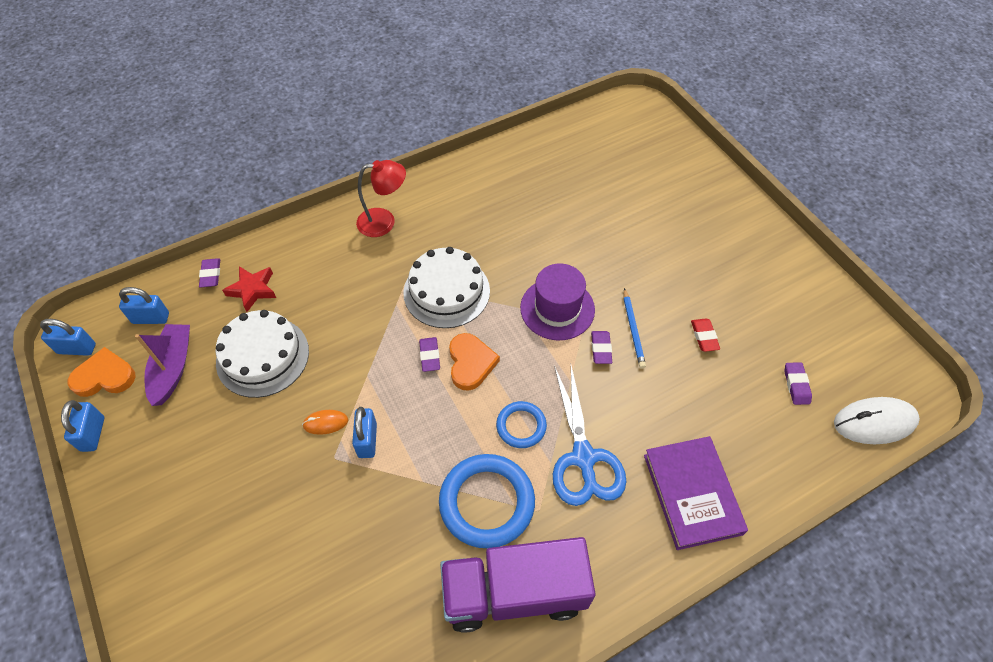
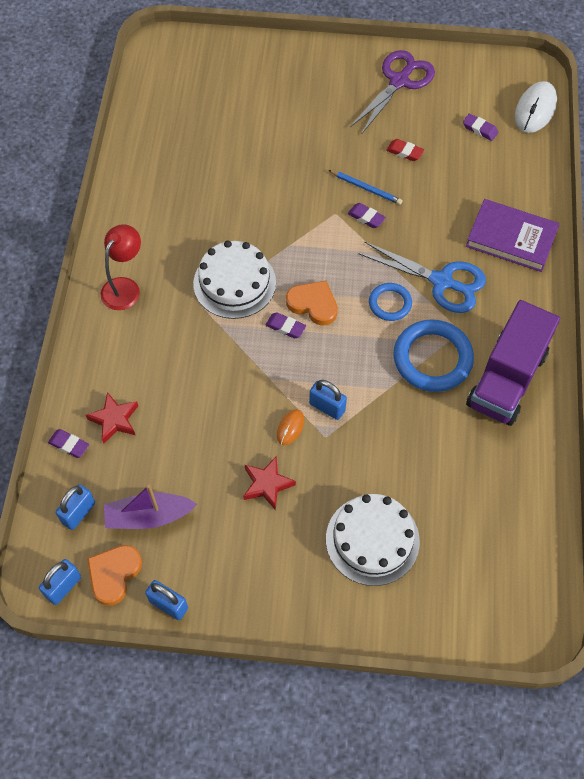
camera: 55 degrees left, 5 degrees up
purple boat [135,324,190,406] -> purple boat turned 45 degrees counterclockwise [104,485,197,529]
white cake [216,310,309,398] -> white cake moved to [326,494,420,586]
purple hat [520,263,595,340] -> none
none -> red star [243,456,296,510]
none -> purple scissors [350,50,435,133]

